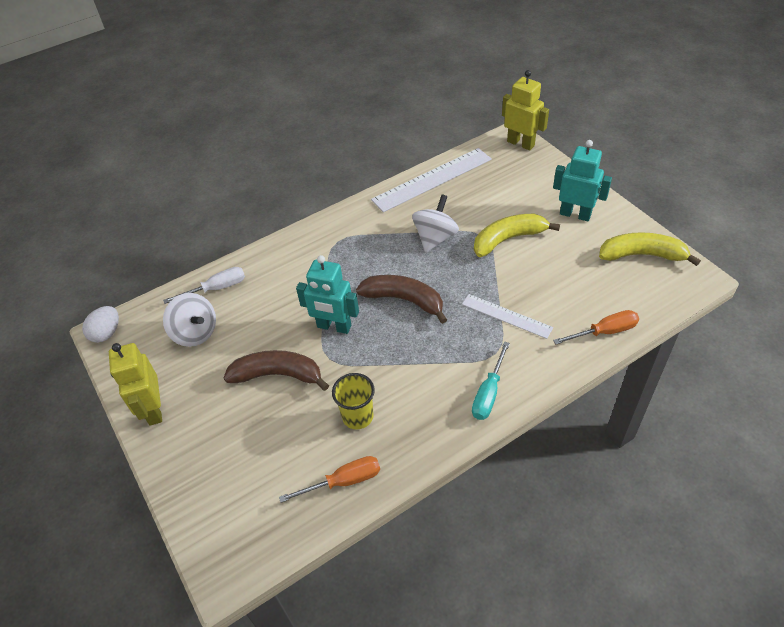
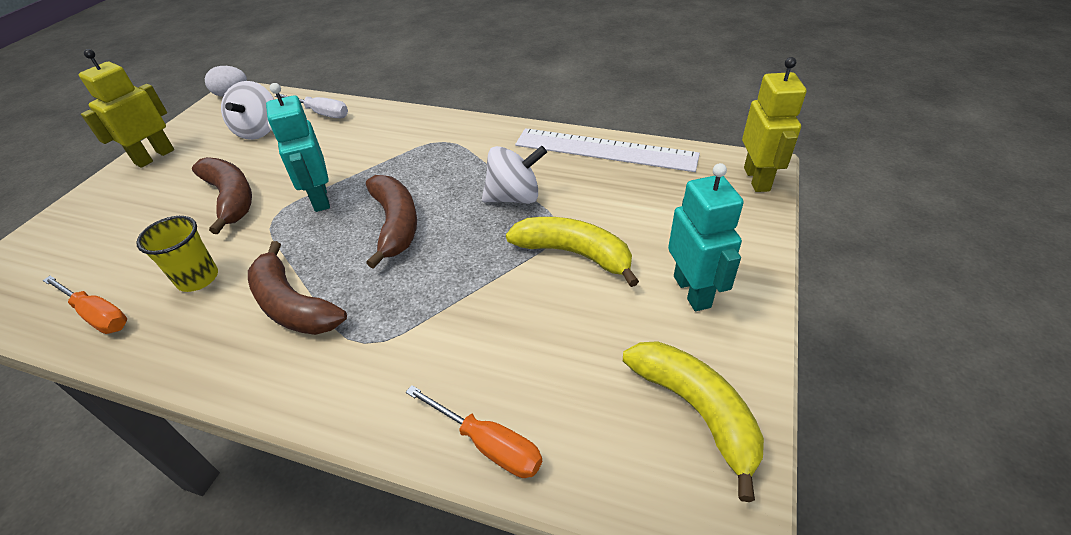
camera: 50 degrees right, 5 degrees down
white ruler [462,294,553,339] -> none
turquoise screwdriver [472,342,510,420] -> none
none -> brown banana [248,241,347,335]

